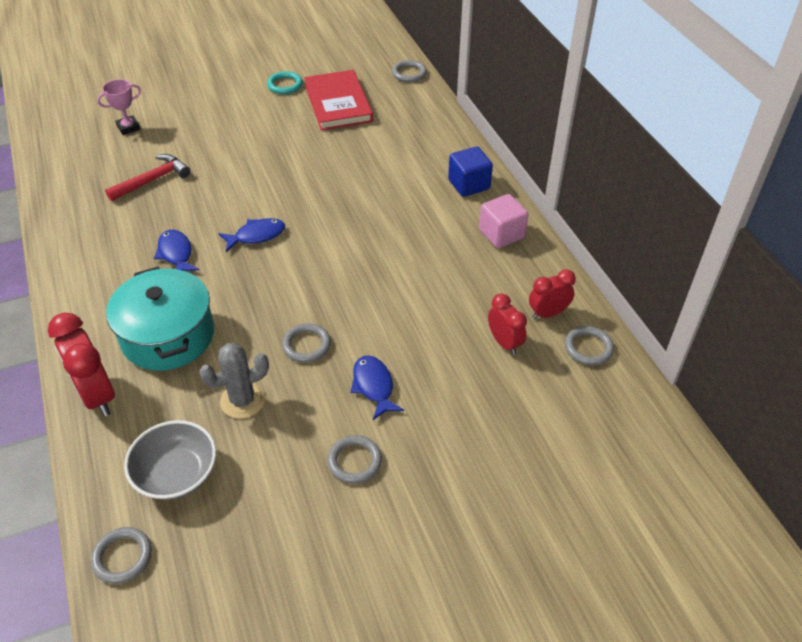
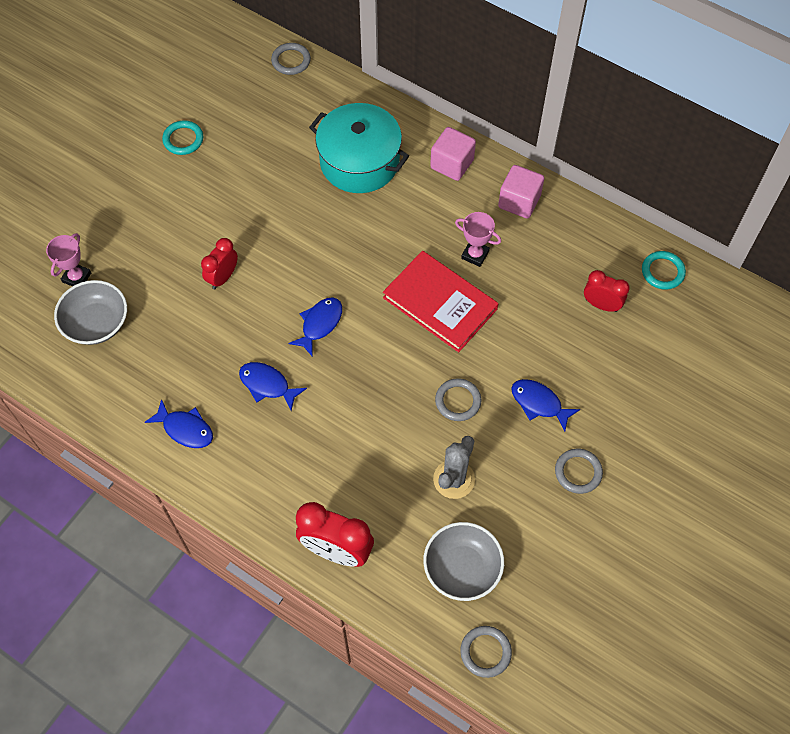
camera: 35 degrees left, 15 degrees up
red hammer [105,154,190,201] -> none
turquoise pot [106,267,214,371] -> turquoise pot moved to [309,103,409,193]
red book [304,70,373,131] -> red book moved to [383,251,498,352]
blue cube [448,147,493,197] -> pink cube [430,127,476,181]
red clock [529,269,576,319] -> red clock moved to [201,238,238,289]
grey ring [565,326,614,366] -> turquoise ring [642,251,686,290]
none -> grey bowl [54,280,127,345]
none -> blue fish [145,399,213,448]
none -> pink trophy [455,212,501,267]

